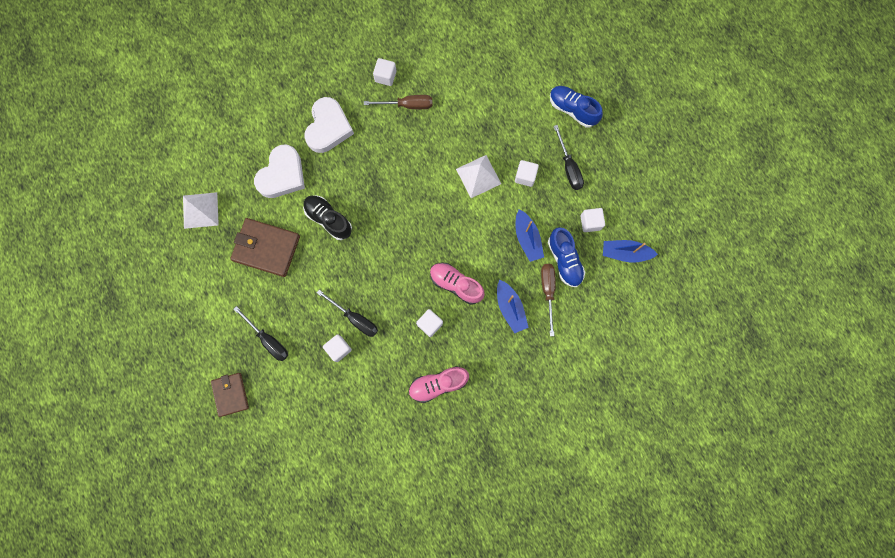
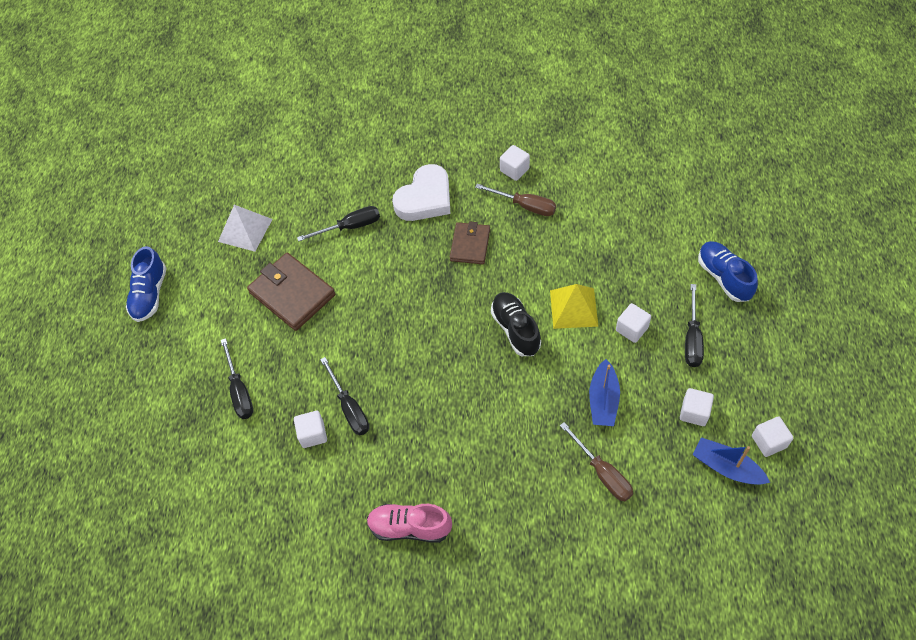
camera: 30 degrees right, 20 degrees down
brown wallet [211,373,249,417] -> brown wallet moved to [450,221,490,264]
white heart [254,145,305,198] -> black screwdriver [297,206,380,242]
black shoe [303,195,352,240] -> black shoe moved to [491,292,541,356]
white cube [416,309,443,337] -> white cube moved to [752,416,793,457]
pink shoe [430,263,485,305] -> none
white pyramid [456,155,501,198] -> yellow pyramid [550,284,598,329]
blue boat [497,279,529,333] -> none
brown screwdriver [541,264,556,336] -> brown screwdriver turned 120 degrees clockwise [560,422,633,501]
blue shoe [548,227,585,287] -> blue shoe moved to [126,246,167,322]

